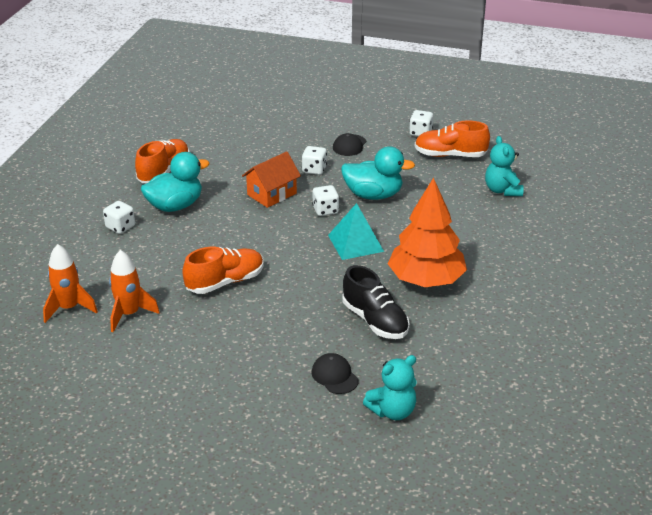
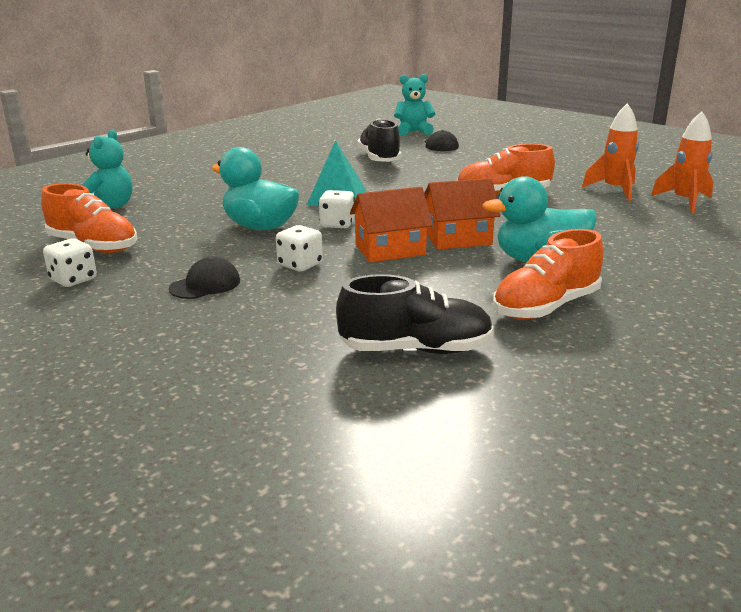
camera: 155 degrees left, 10 degrees down
white dice [103,201,135,234] -> none
orange tree [388,177,467,287] -> none
none -> black shoe [336,274,494,354]
none -> orange house [424,178,500,250]

